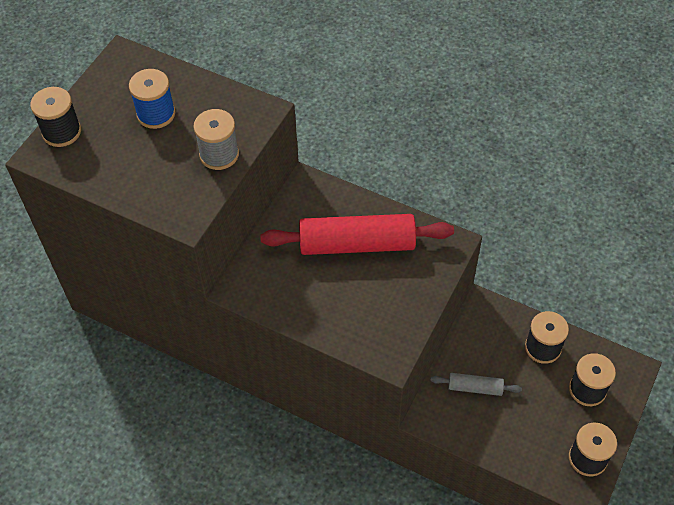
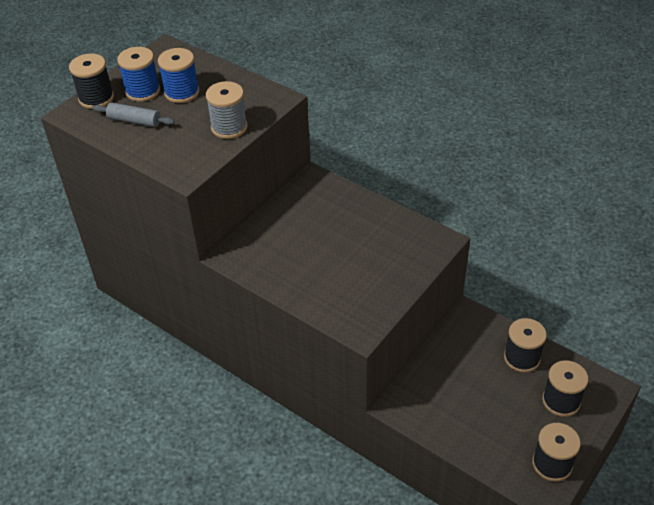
camera: 10 degrees right, 10 degrees down
red rolling pin [260,214,454,255] -> none
grey rolling pin [430,373,522,396] -> grey rolling pin moved to [93,102,175,127]
none -> blue spool [117,47,160,102]

